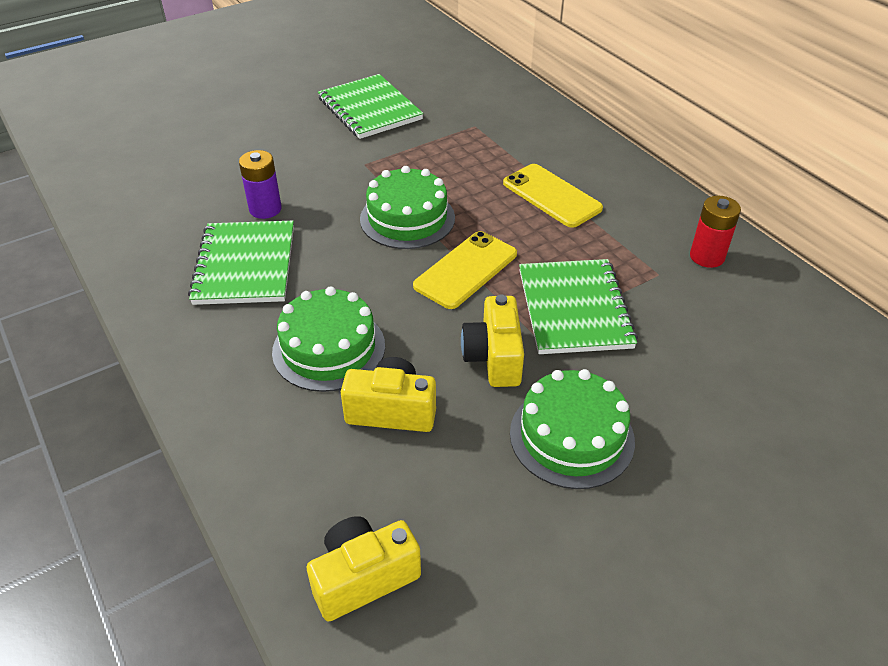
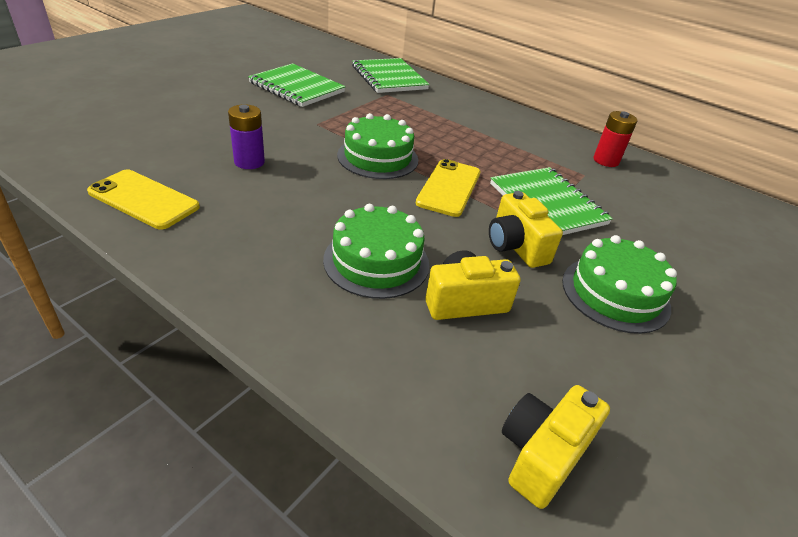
camera: 25 degrees left, 5 degrees down
green notebook [188,221,294,305] -> green notebook moved to [352,58,430,93]
yellow phone [503,164,603,228] -> yellow phone moved to [87,169,200,230]

